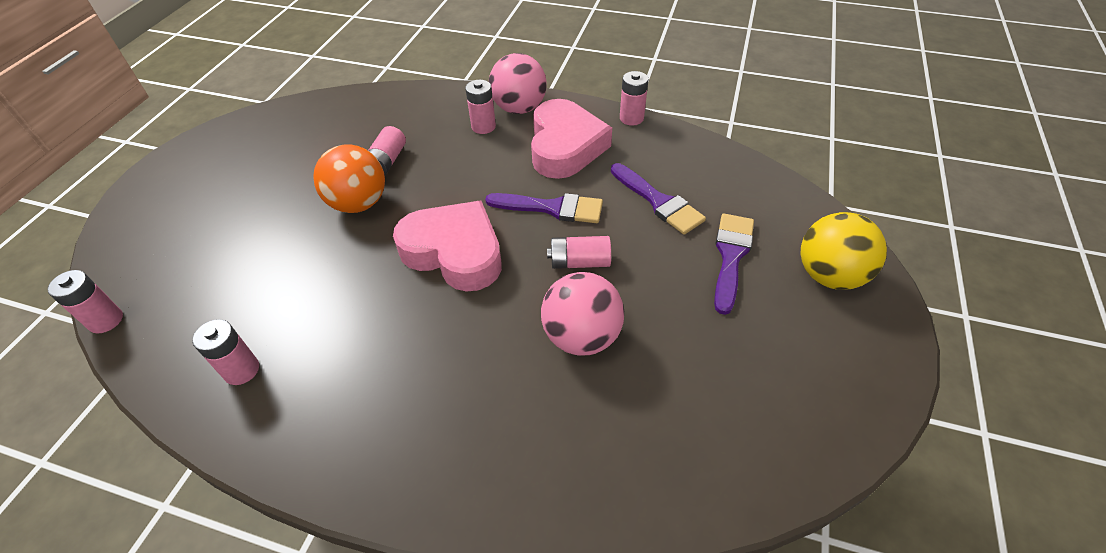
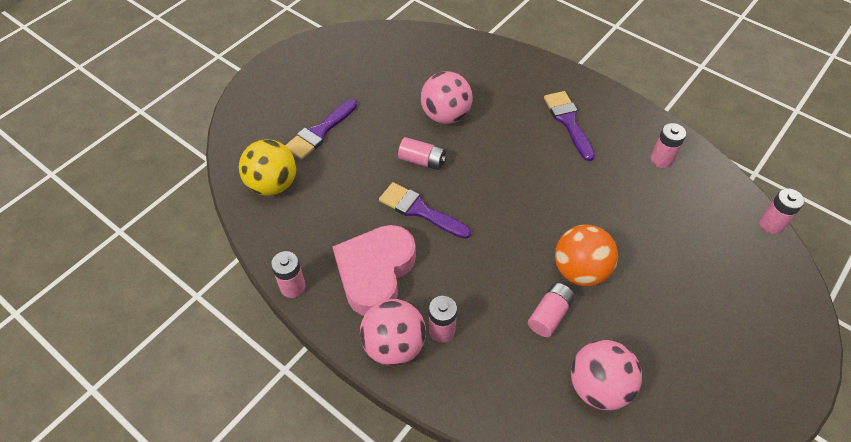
camera: 160 degrees left, 5 degrees up
pink heart [393,201,502,292] -> none
purple brush [611,163,706,235] -> purple brush moved to [544,91,595,161]
yellow ball [801,212,887,290] -> yellow ball moved to [239,139,297,196]
none -> pink ball [571,340,642,410]

